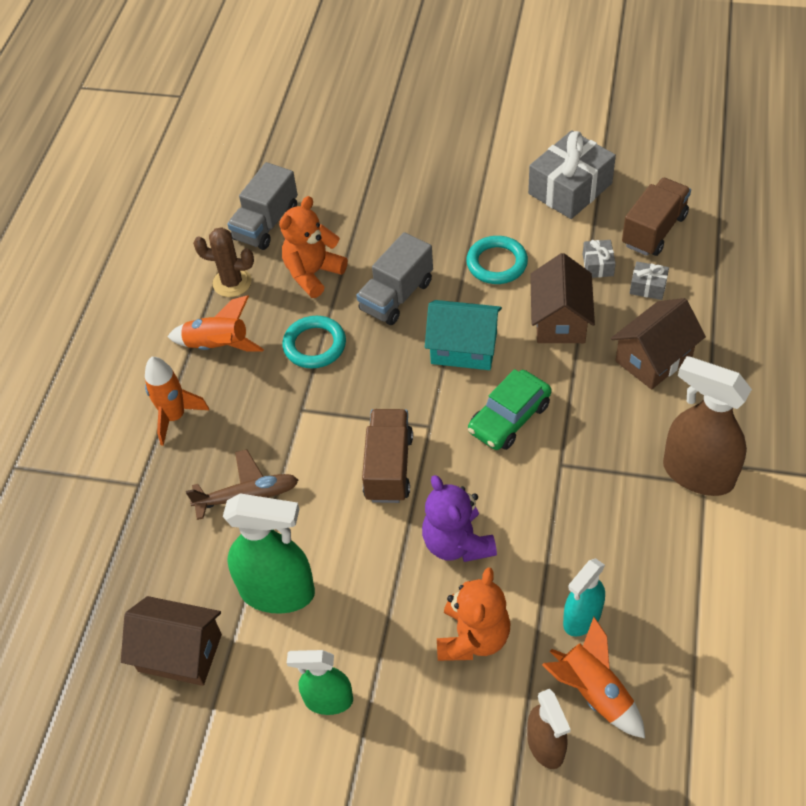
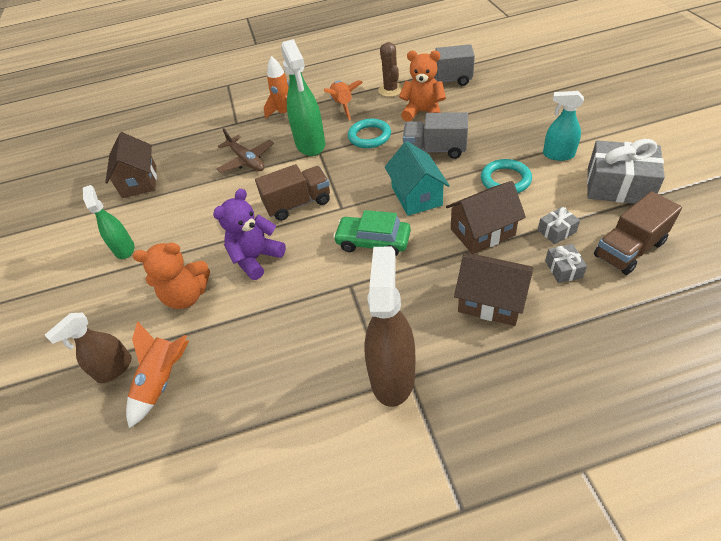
camera: 65 degrees right, 5 degrees down
green spray bottle [223,494,315,614] -> green spray bottle moved to [281,39,325,156]
turquoise spray bottle [563,558,605,636] -> turquoise spray bottle moved to [543,91,584,161]
brown truck [622,178,691,256] -> brown truck turned 135 degrees clockwise [594,191,682,275]

